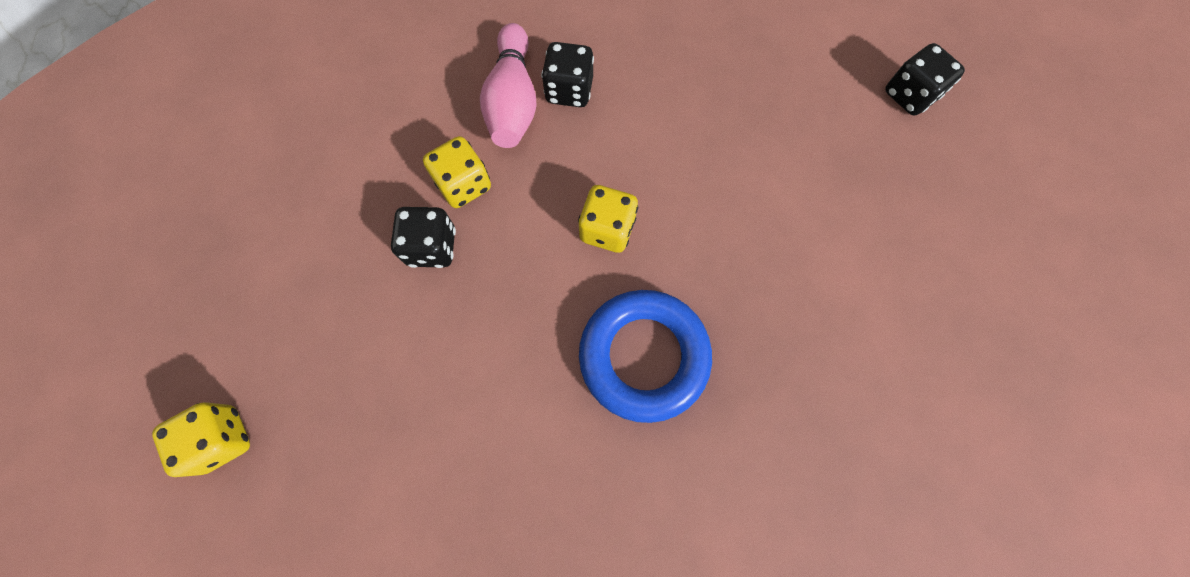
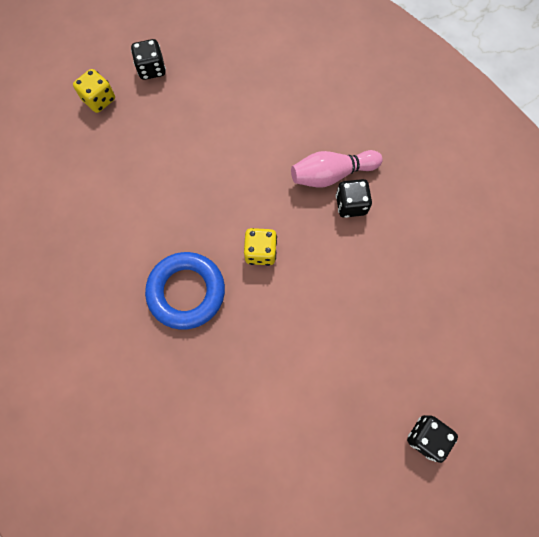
camera: 75 degrees right, 0 degrees up
black dice [391,207,456,268] -> black dice moved to [131,39,166,80]
yellow dice [423,136,491,208] -> none

